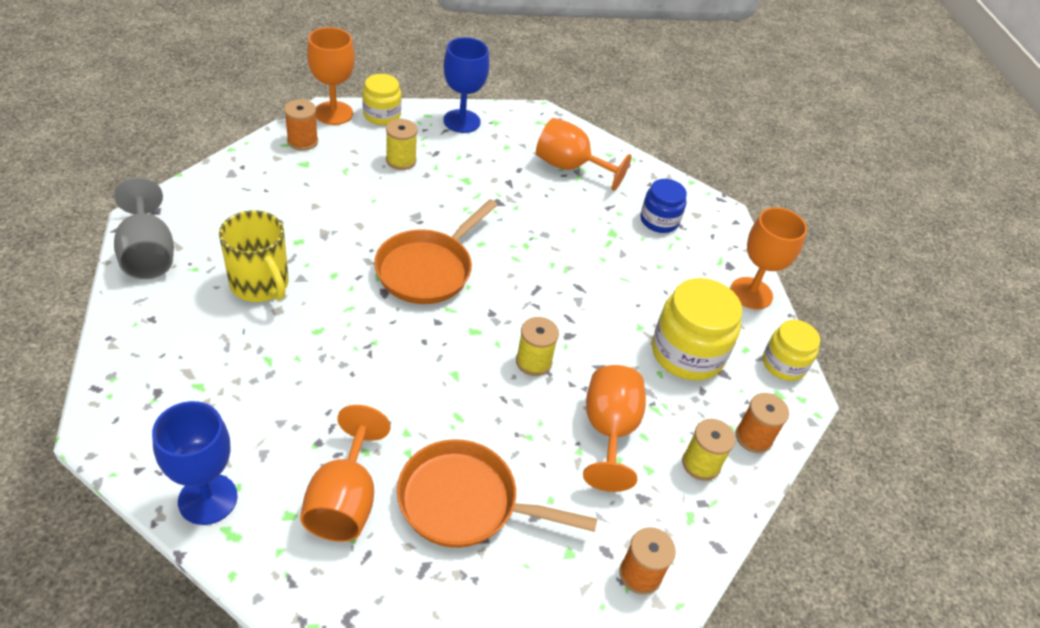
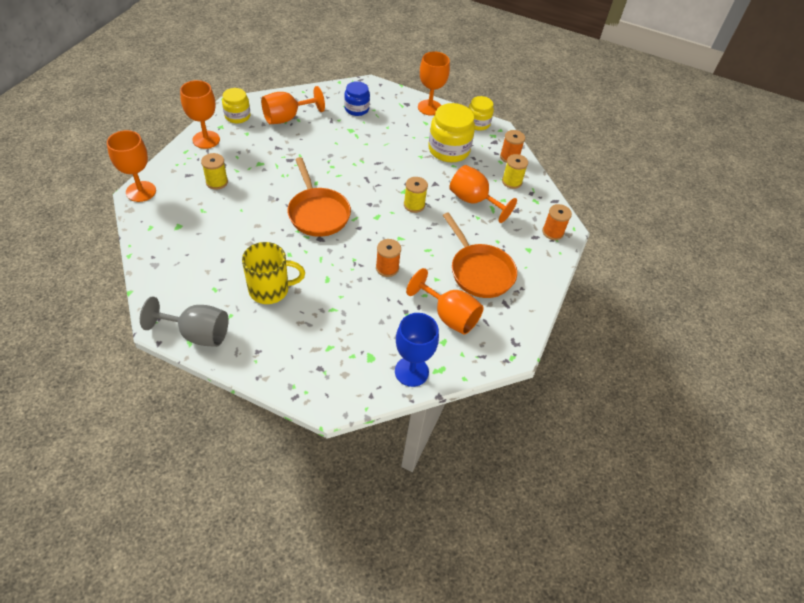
camera: 55 degrees left, 5 degrees up
orange spool [284,99,318,151] -> orange spool moved to [376,239,401,277]
yellow jar [362,74,401,125] -> yellow jar moved to [222,88,251,124]
orange pan [397,439,597,548] -> orange pan turned 75 degrees counterclockwise [443,212,517,298]
blue goblet [443,37,489,133] -> orange goblet [180,80,220,149]

